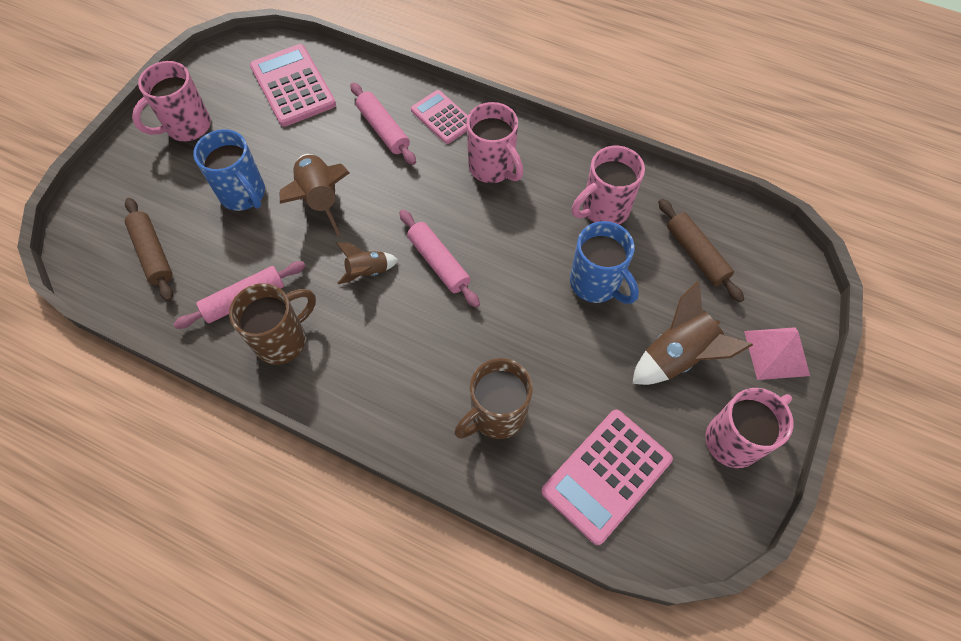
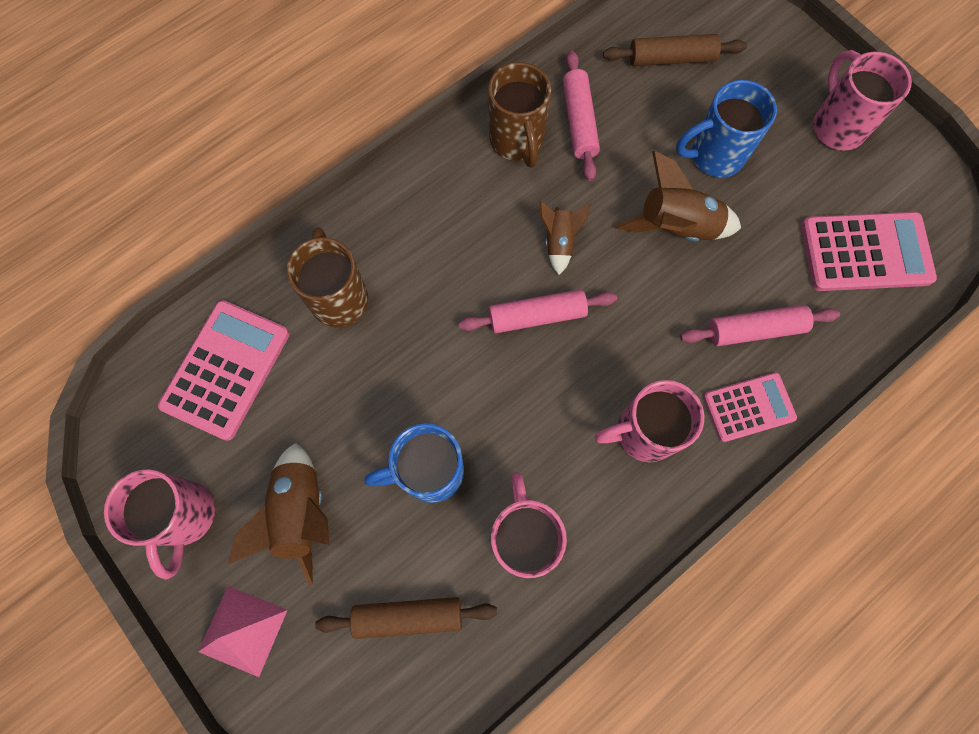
camera: 115 degrees right, 10 degrees up
pink calculator [541,410,673,545] -> pink calculator turned 45 degrees clockwise [158,300,289,441]

